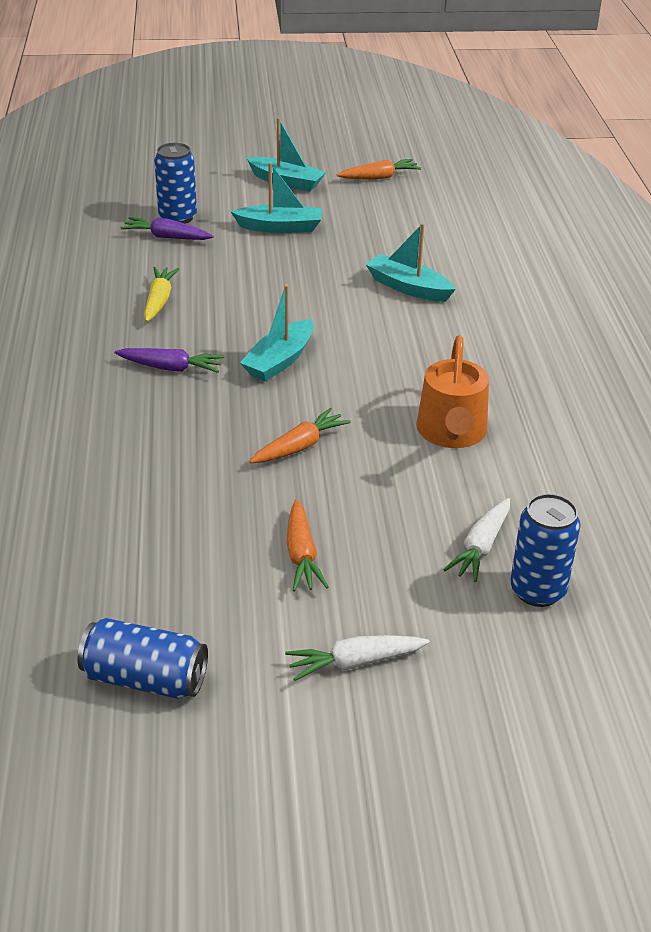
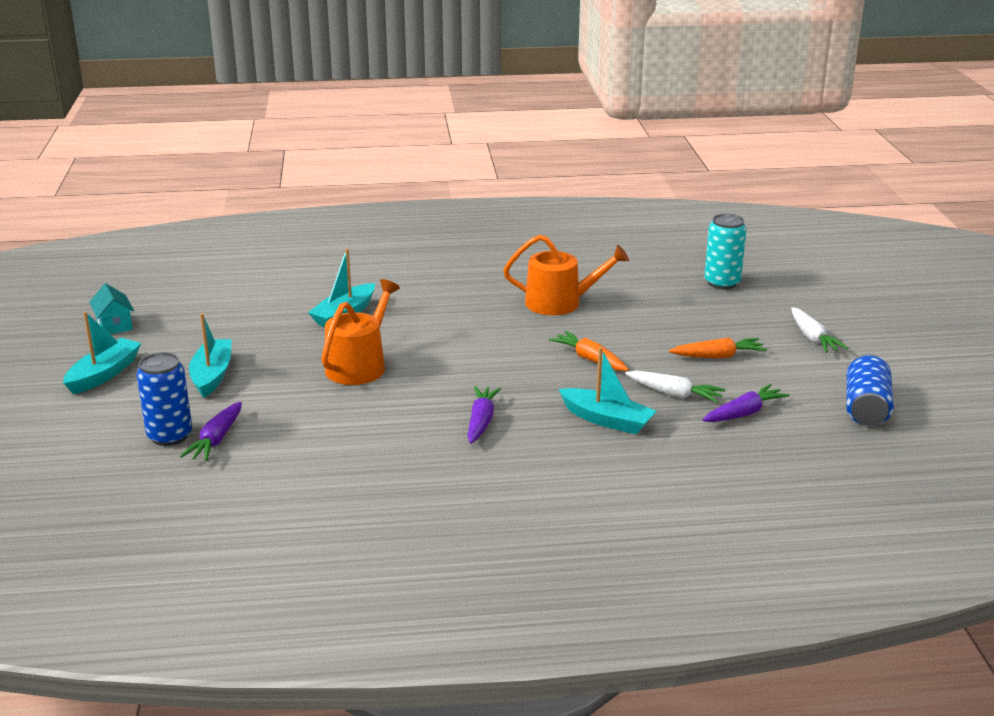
camera: 90 degrees left, 10 degrees down
yellow carrot [144,267,179,322] -> none
turquoise boat [240,284,314,382] -> turquoise boat moved to [559,347,656,434]
orange carrot [337,159,421,180] -> turquoise house [89,283,134,334]
white carrot [443,498,510,582] -> white carrot moved to [625,371,726,403]
blue can [510,494,581,607] -> turquoise can [704,214,747,289]
none -> orange watering can [322,279,400,385]
none -> purple carrot [703,384,790,422]

